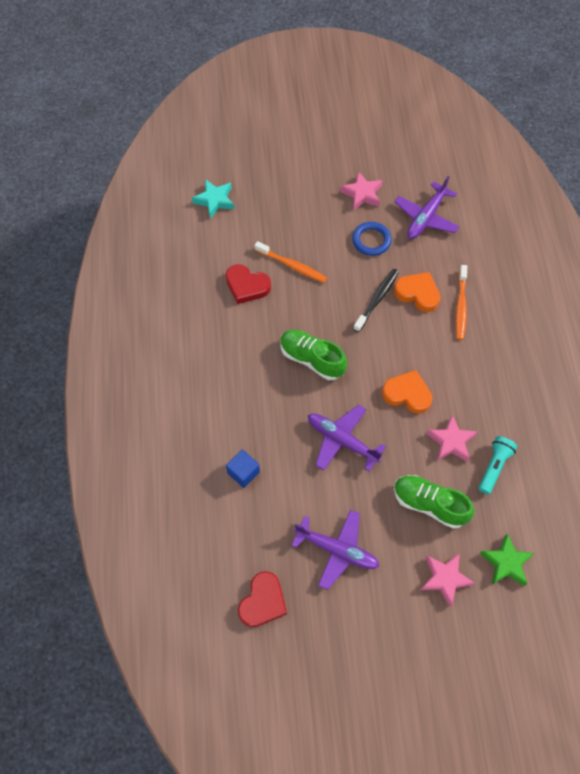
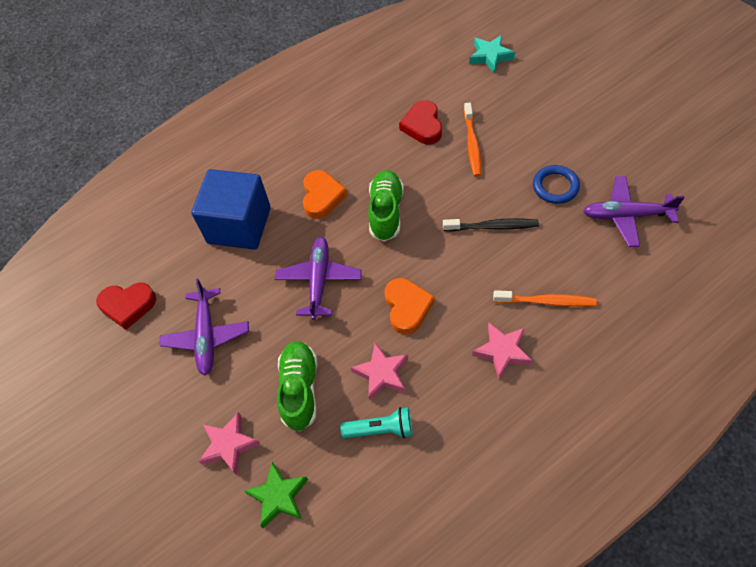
camera: 65 degrees right, 5 degrees down
blue cube [226,450,260,488] -> blue cube [191,169,271,250], size x2.21
pink star [340,171,382,210] -> pink star moved to [472,323,532,379]
orange heart [394,272,440,312] -> orange heart moved to [303,170,347,219]
orange toothbrush [456,265,467,340] -> orange toothbrush turned 150 degrees counterclockwise [493,290,597,307]

